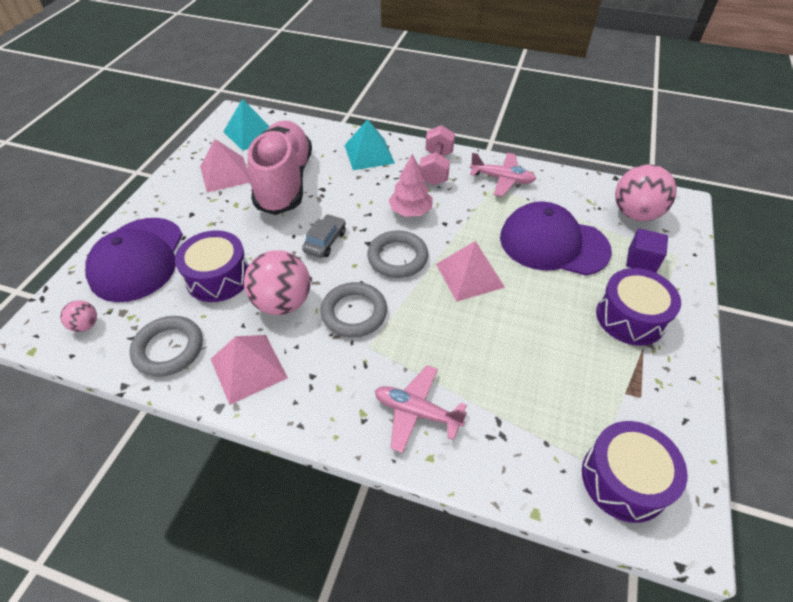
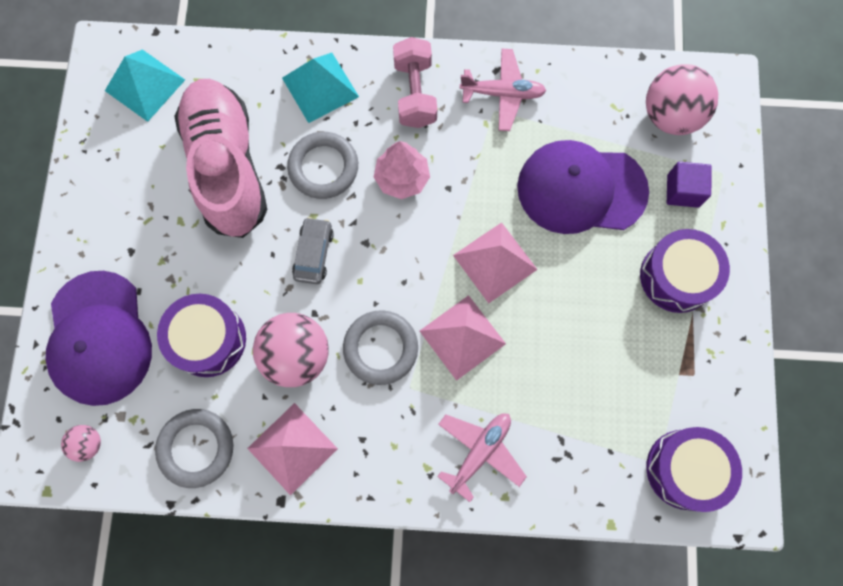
camera: 15 degrees left, 25 degrees up
pink pyramid [200,139,250,192] -> pink pyramid moved to [420,295,506,381]
grey ring [367,230,429,278] -> grey ring moved to [287,132,358,199]
pink plane [375,365,467,453] -> pink plane turned 120 degrees clockwise [437,413,527,502]

